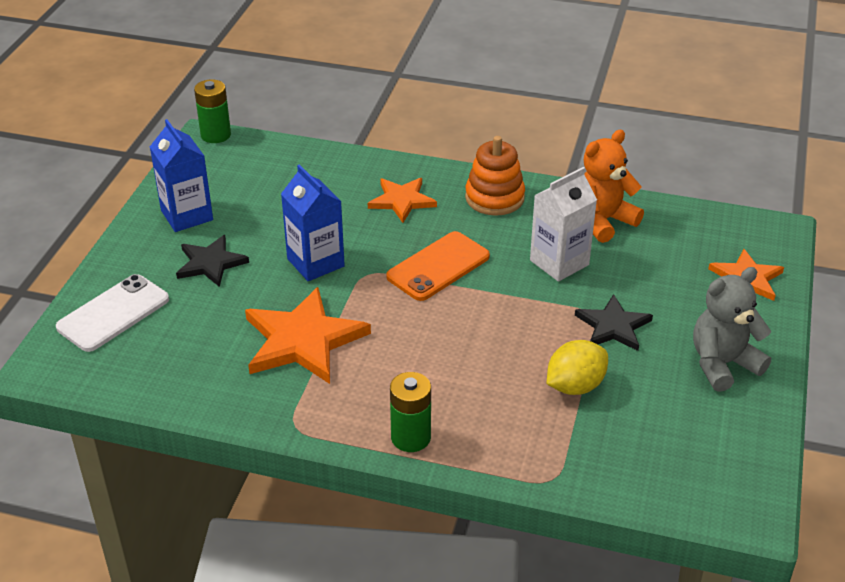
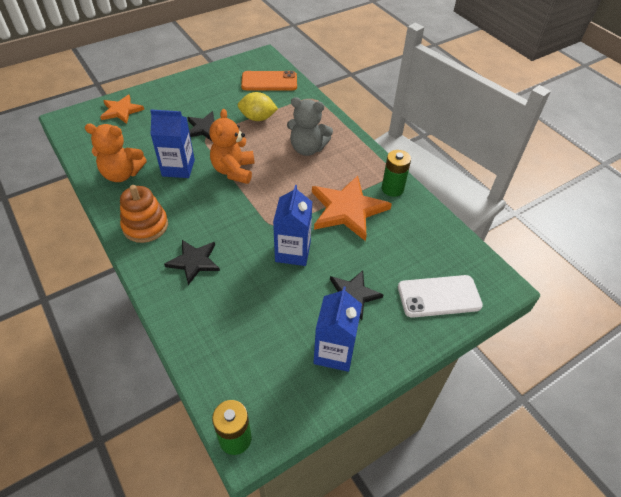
camera: 140 degrees left, 10 degrees up
orange star [368,178,437,223] -> black star [164,240,220,285]
orange phone [386,231,490,301] -> orange phone moved to [241,71,297,91]
green battery [390,372,431,452] -> green battery moved to [382,150,411,197]
white carton [530,167,597,282] -> blue carton [150,110,195,178]
grey teddy bear [693,267,771,392] -> grey teddy bear moved to [287,97,333,156]
none -> orange teddy bear [209,109,254,184]

